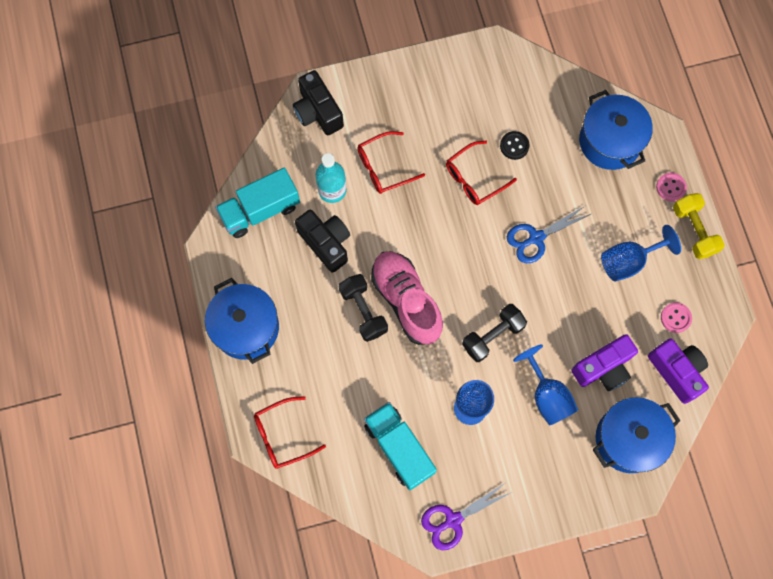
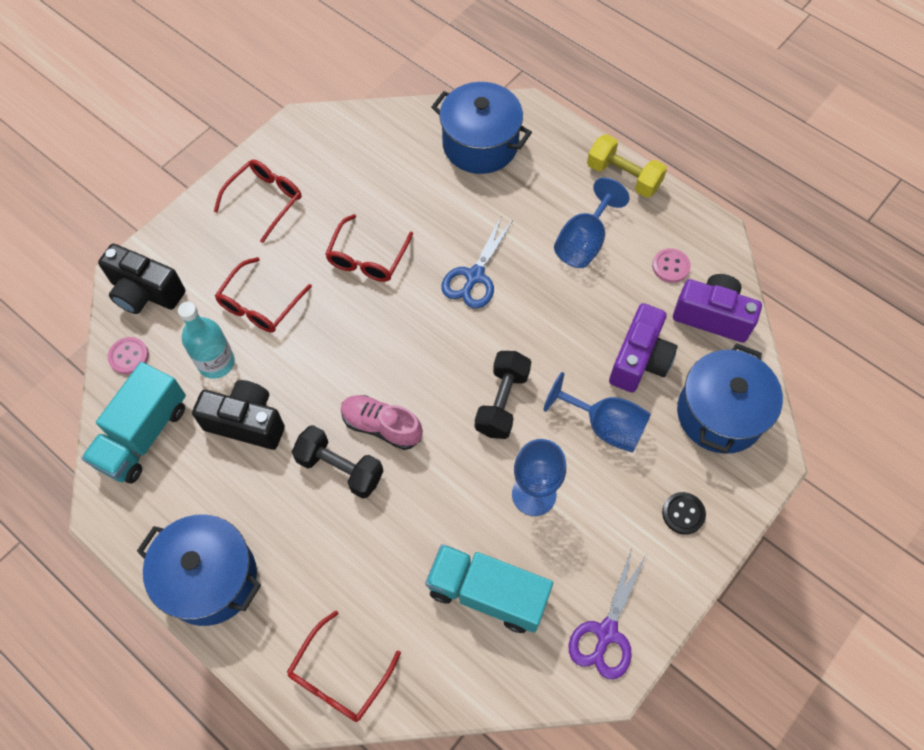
camera: 35 degrees left, 10 degrees down
pink shoe [371,251,443,345] -> pink shoe [341,395,423,450], size x0.63
black button [500,131,530,160] -> black button moved to [662,492,706,535]
pink button [656,173,687,201] -> pink button moved to [108,337,149,374]
none -> red glasses [214,159,301,243]

